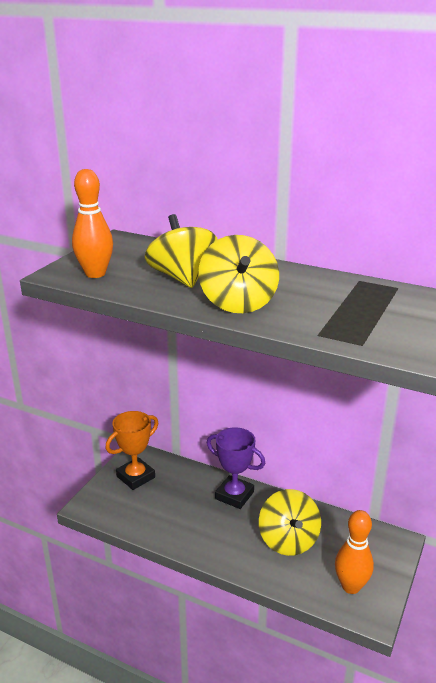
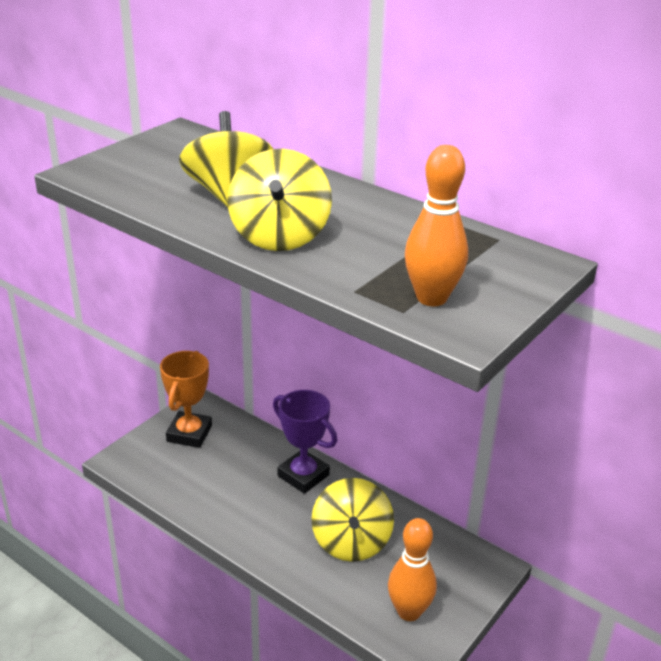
camera: 10 degrees right, 5 degrees up
orange bowling pin [72,169,113,278] -> orange bowling pin moved to [405,145,468,306]
orange trophy [105,411,158,490] -> orange trophy turned 45 degrees counterclockwise [160,351,212,448]

